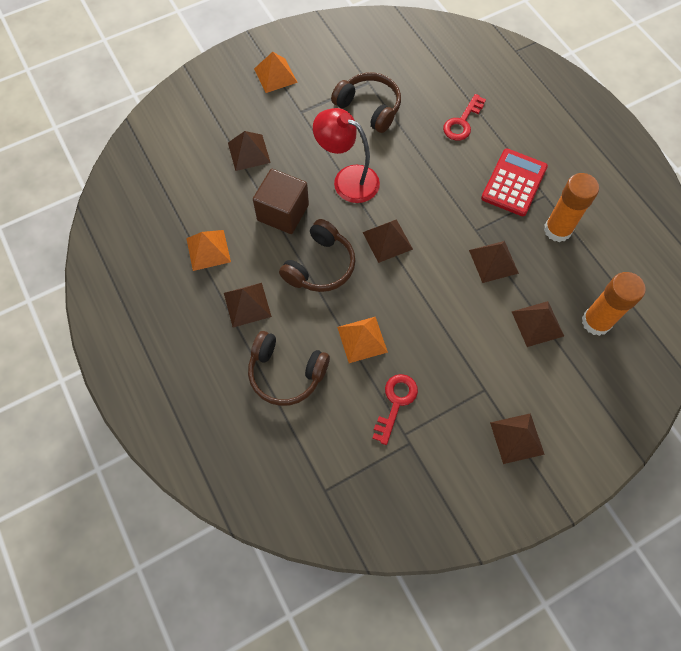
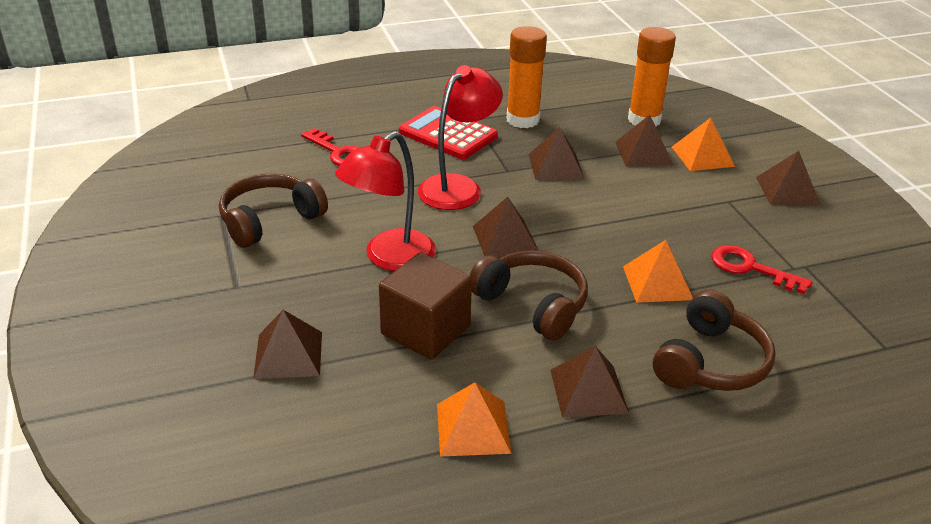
camera: 80 degrees left, 30 degrees down
orange pyramid [254,52,298,93] -> orange pyramid moved to [672,118,735,171]
none -> red lamp [418,65,503,210]

